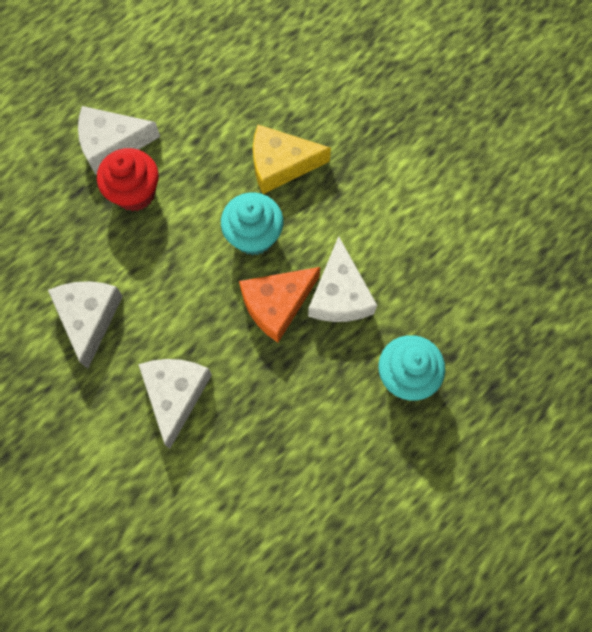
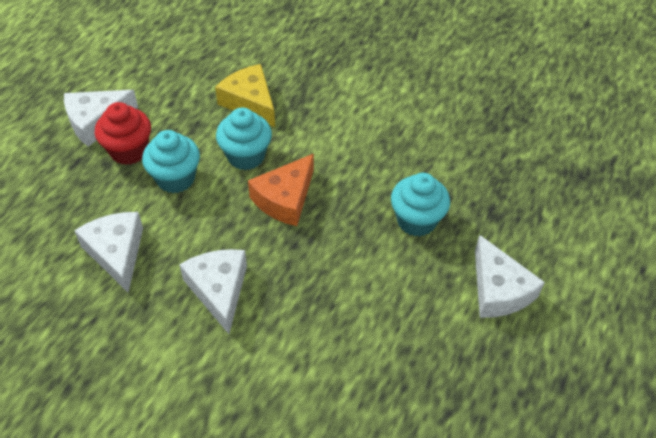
camera: 20 degrees left, 20 degrees down
yellow cheese [253,125,331,194] -> yellow cheese turned 75 degrees clockwise [215,64,275,127]
white cheese [308,236,377,322] -> white cheese moved to [475,235,545,318]
none -> turquoise cupcake [142,130,200,193]

